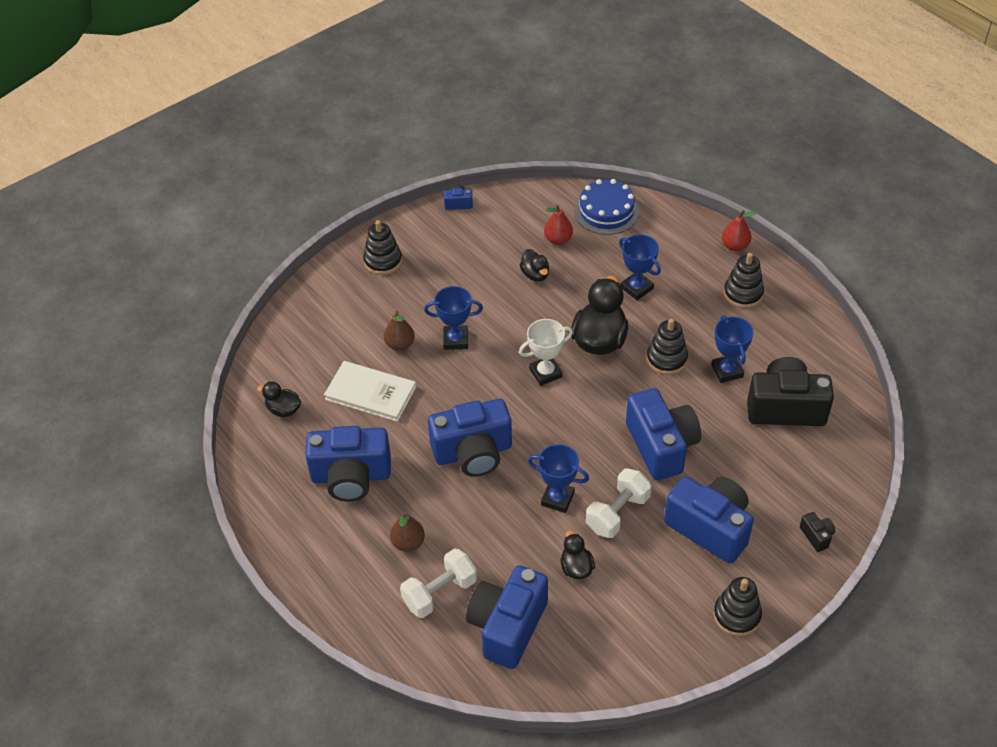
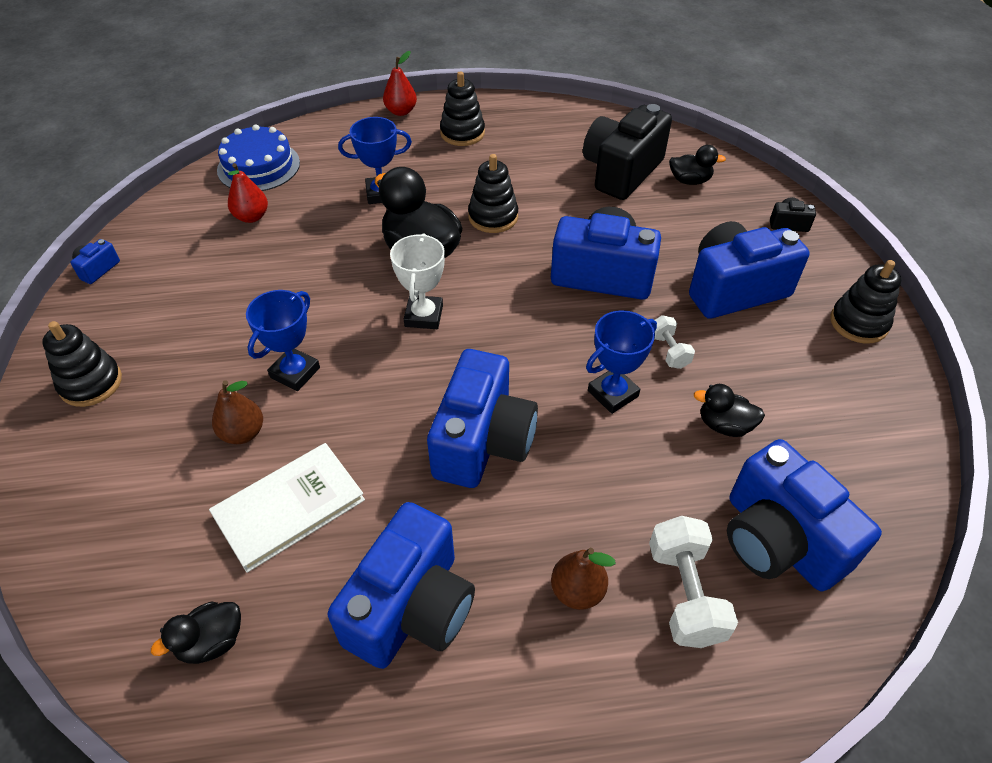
camera: 60 degrees left, 0 degrees up
black duck [519,249,549,282] -> black duck moved to [669,145,726,185]
white dumbbell [586,469,652,538] -> white dumbbell [655,315,695,369], size x0.57
blue trophy [711,315,753,383] -> none

